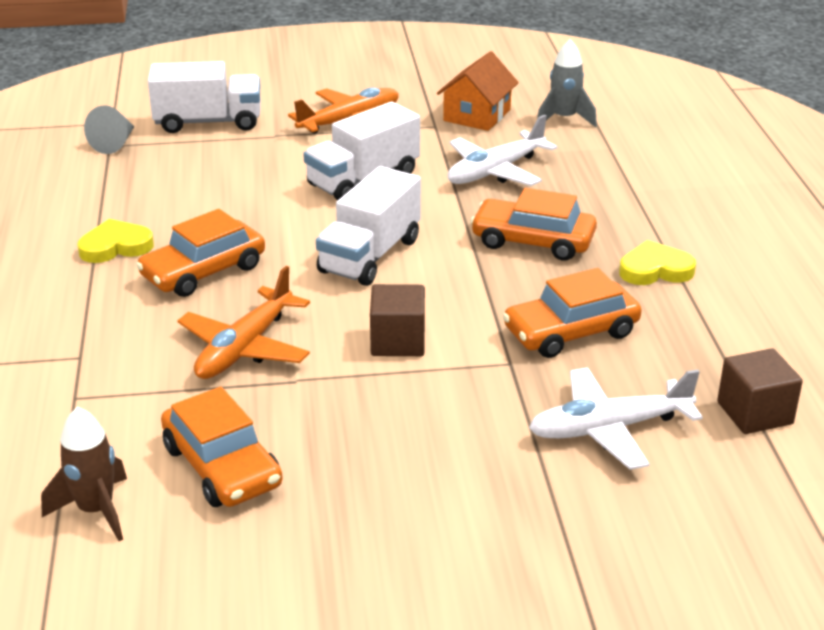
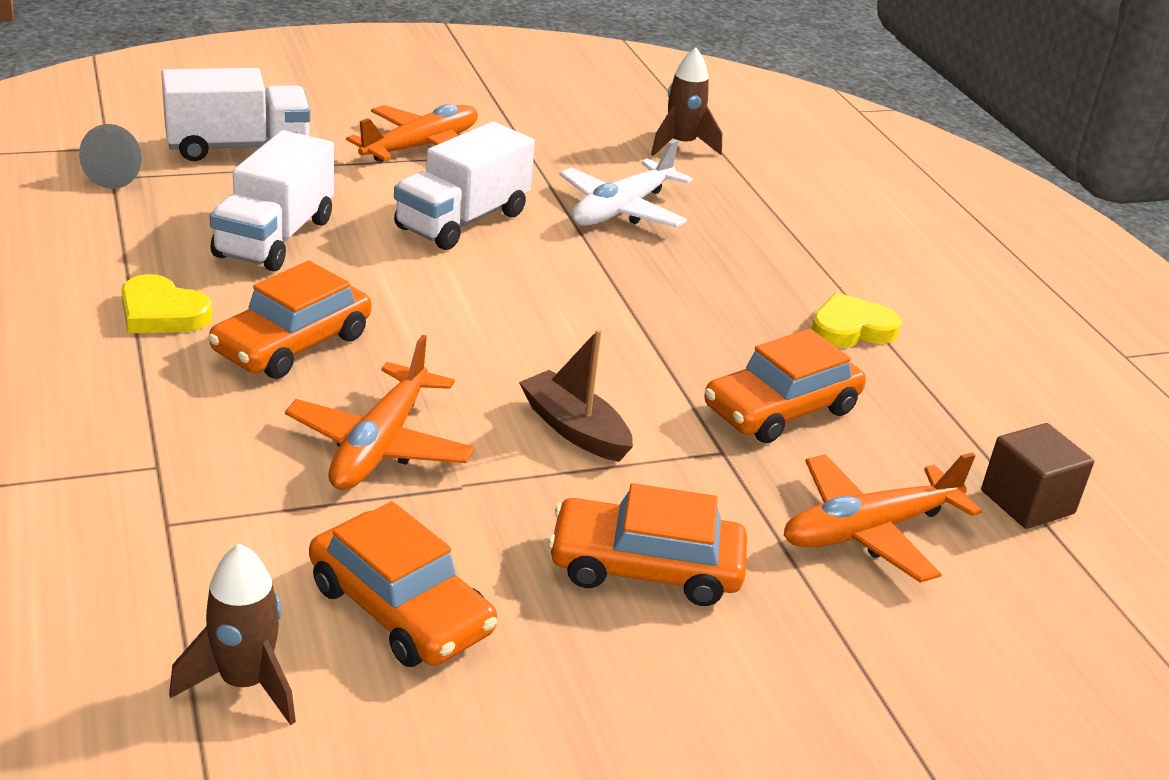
camera: 15 degrees left, 0 degrees up
yellow heart [77,219,154,263] -> yellow heart turned 120 degrees counterclockwise [121,274,212,333]
white truck [316,166,421,286] -> white truck moved to [210,130,334,271]
brown cube [370,284,425,356] -> brown boat [519,329,633,462]
orange house [437,51,519,131] -> none
orange car [470,188,597,261] -> orange car moved to [548,483,747,606]
white plane [529,368,703,470] -> orange plane [783,452,982,583]
grey rocket [537,39,597,127] -> brown rocket [651,48,722,156]

